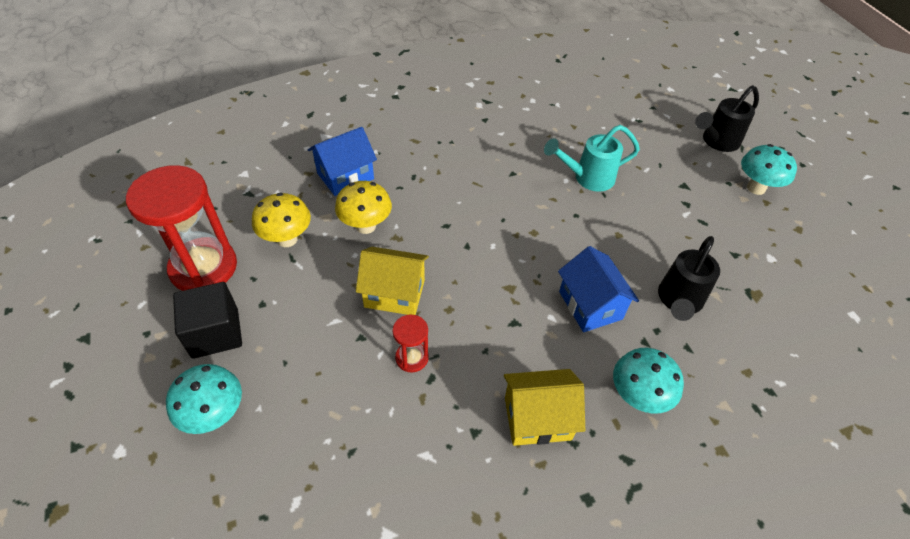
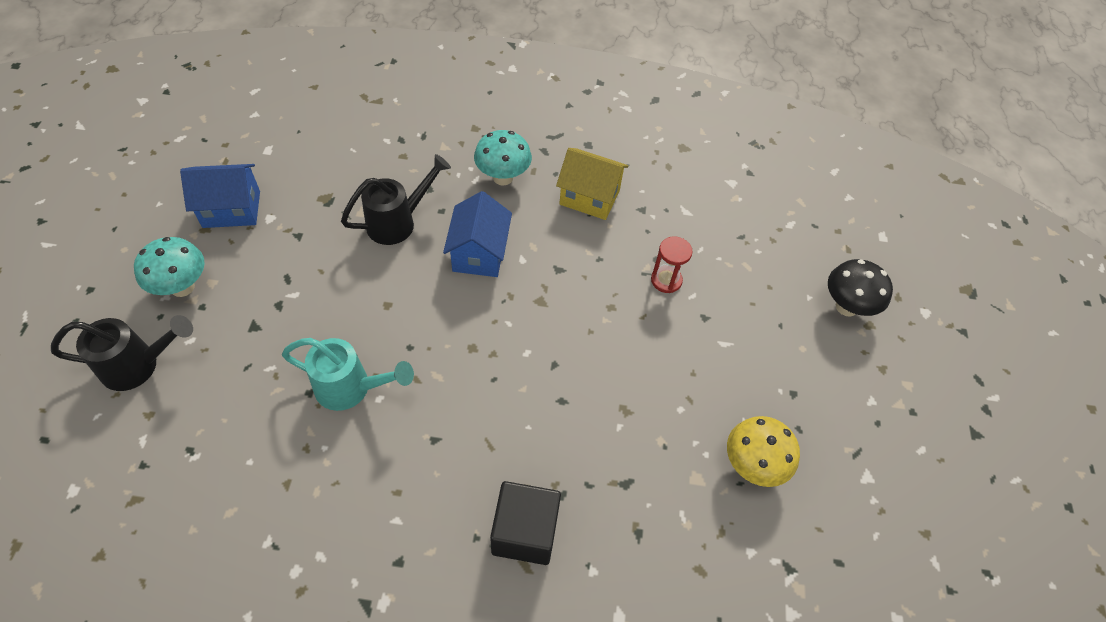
camera: 155 degrees left, 5 degrees up
red hourglass [126,165,237,291] -> none
turquoise mushroom [166,364,242,434] -> black mushroom [828,259,893,317]
black cube [173,282,242,359] -> black cube moved to [490,481,561,565]
blue house [308,127,377,196] -> blue house moved to [180,164,260,228]
yellow mushroom [335,181,392,234] -> none
yellow house [356,247,429,315] -> none

